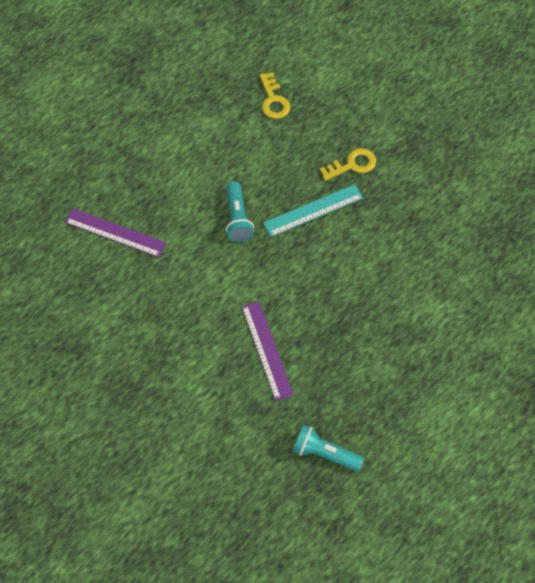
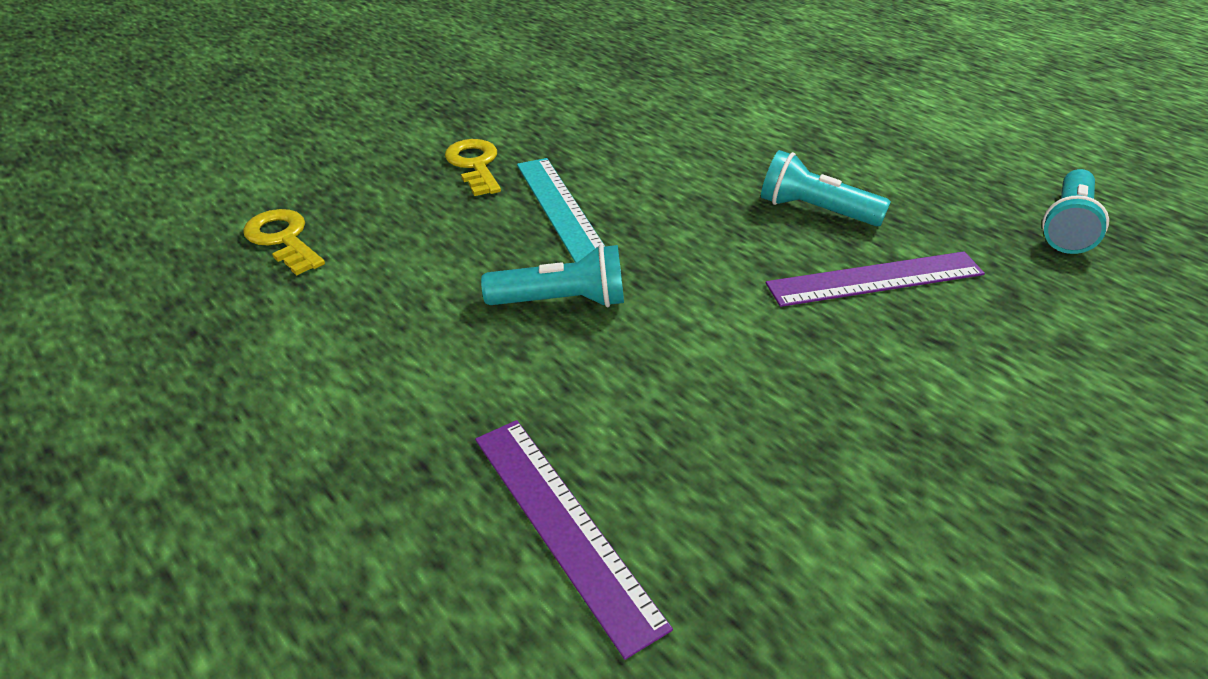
camera: 85 degrees left, 20 degrees down
purple ruler [65,208,166,257] -> purple ruler turned 60 degrees counterclockwise [475,420,673,660]
yellow key [260,72,290,119] -> yellow key turned 120 degrees counterclockwise [243,209,325,276]
none -> turquoise flashlight [761,150,891,227]

